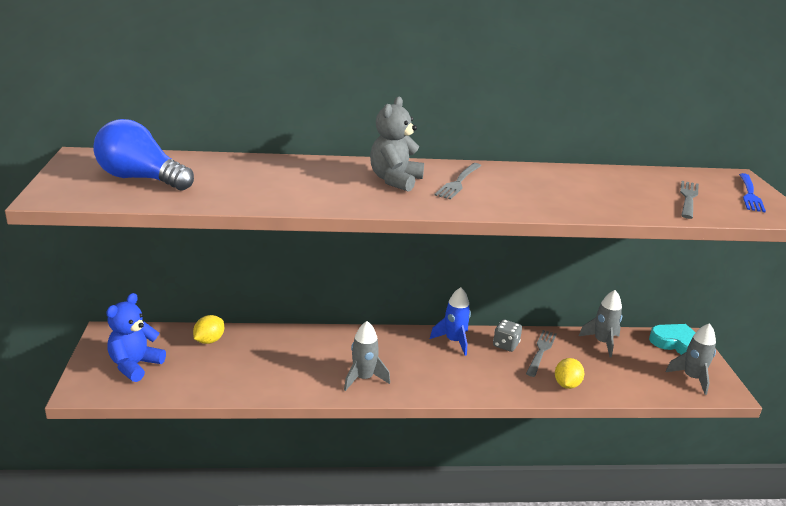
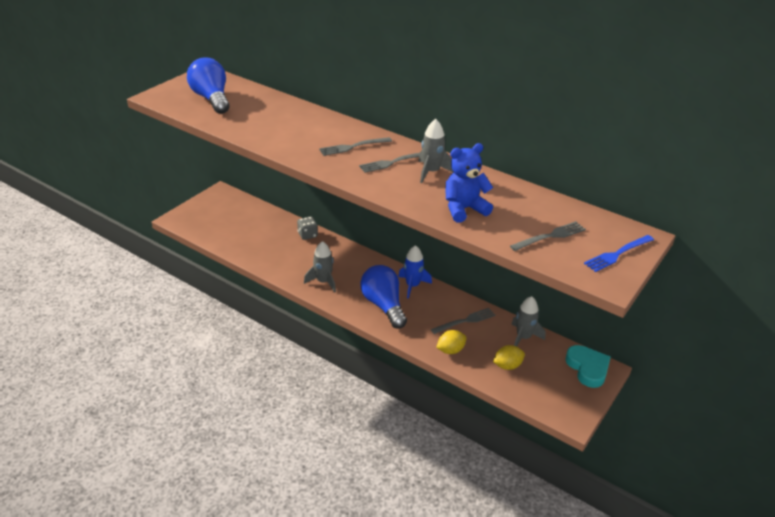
camera: 40 degrees right, 10 degrees up
blue teddy bear [106,293,166,382] -> blue teddy bear moved to [445,143,493,223]
yellow lemon [193,315,224,344] -> yellow lemon moved to [493,345,525,370]
grey teddy bear [370,97,424,192] -> grey fork [319,137,392,156]
grey dice [493,320,522,352] -> grey dice moved to [297,217,318,240]
grey rocket [665,323,716,395] -> grey rocket moved to [418,119,454,183]
none -> blue light bulb [360,265,407,329]

